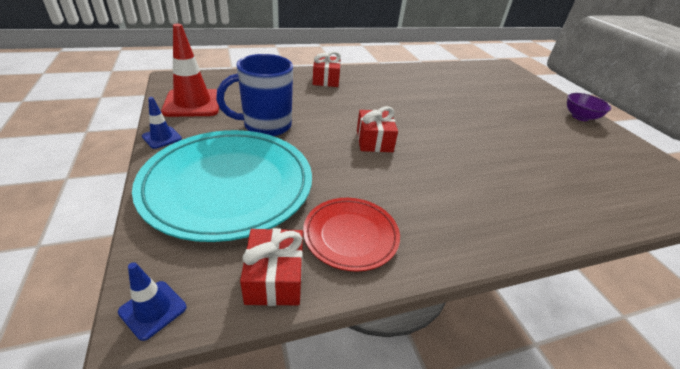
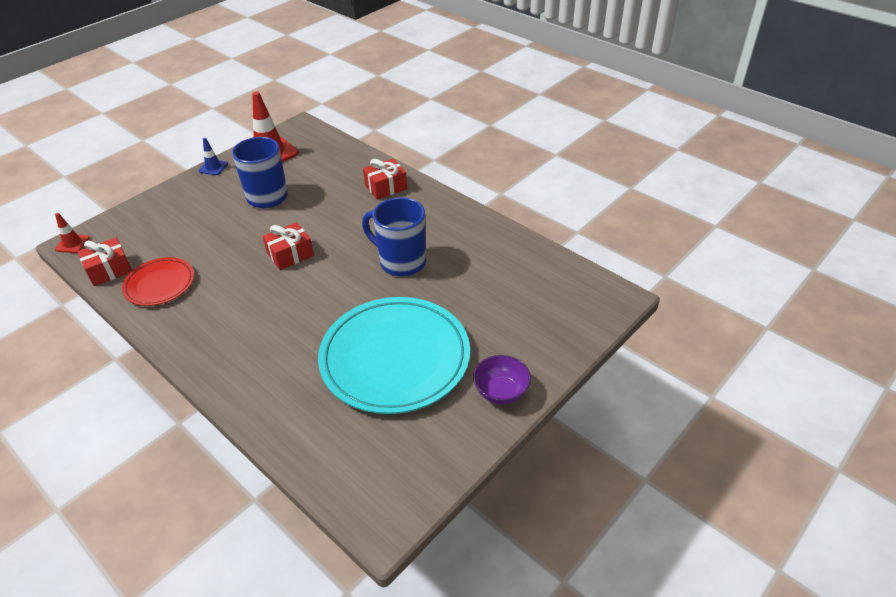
camera: 65 degrees right, 5 degrees up
blue traffic cone [118,262,186,341] -> red traffic cone [55,213,90,253]
turquoise plate [132,130,312,242] -> turquoise plate moved to [318,297,470,414]
none -> blue mug [362,197,426,276]

